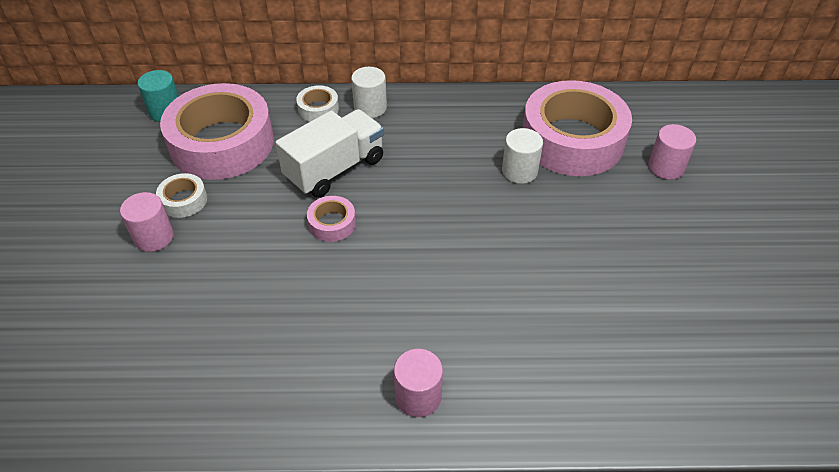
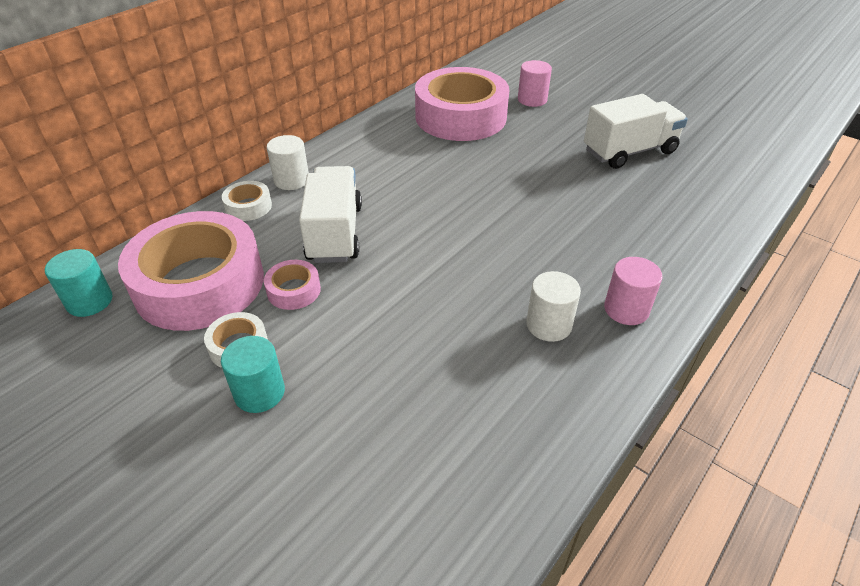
camera: 50 degrees left, 5 degrees down
pink cylinder [120,192,174,252] -> turquoise cylinder [221,336,285,413]
pink tape [307,196,356,242] -> pink tape moved to [264,260,321,310]
white cylinder [502,128,543,184] -> white cylinder moved to [526,271,581,342]
none -> white truck [584,94,688,169]

